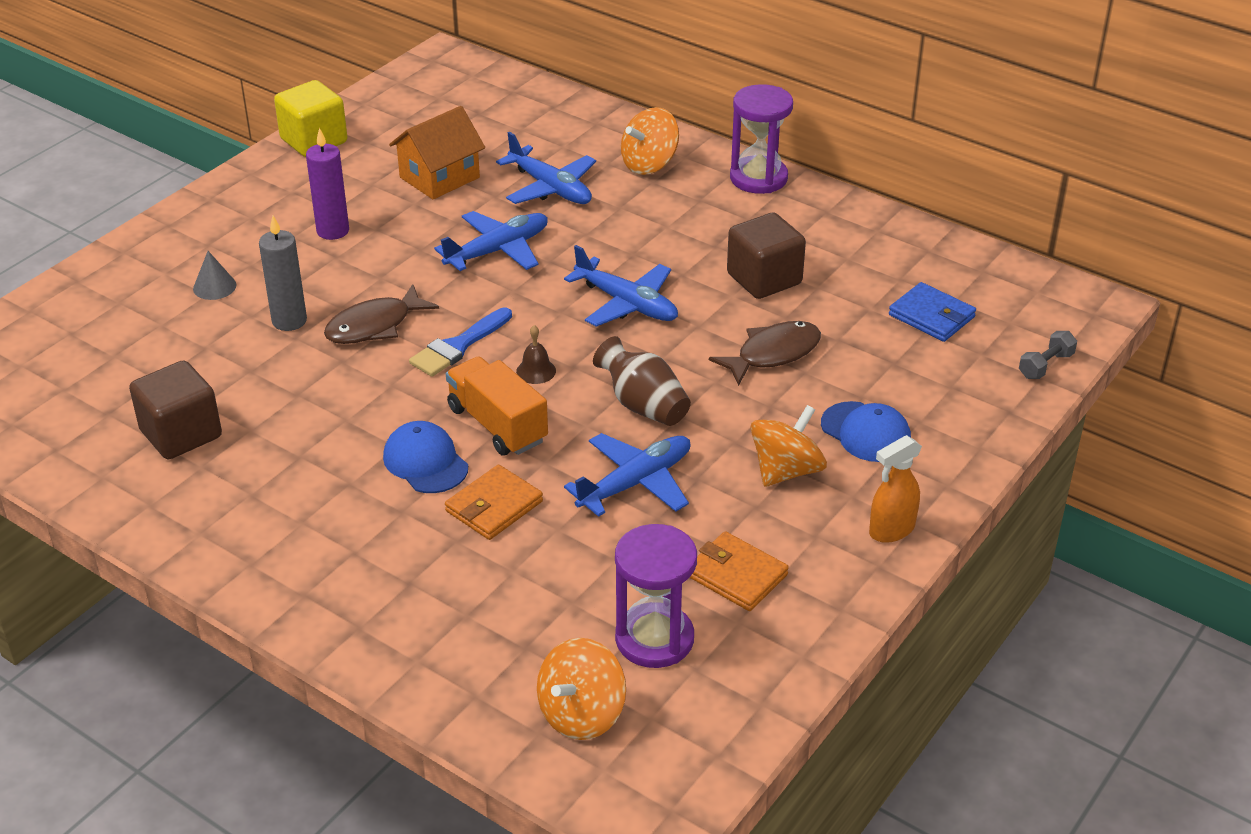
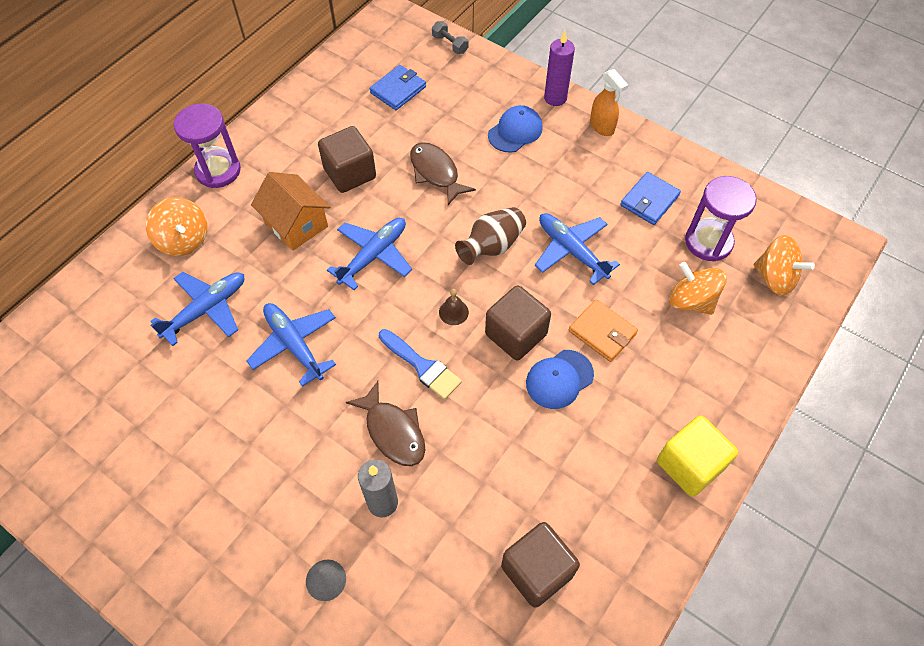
camera: 90 degrees left, 20 degrees up
yellow cube [274,80,347,157] -> yellow cube moved to [657,416,738,496]
purple candle [306,128,349,240] -> purple candle moved to [544,31,575,106]
orange house [389,106,485,199] -> orange house moved to [251,172,330,251]
orange truck [446,356,548,456] -> brown cube [485,285,551,361]
orange wallet [689,531,789,611] -> blue wallet [620,172,681,225]
orange spinning top [750,405,827,487] -> orange spinning top moved to [669,262,727,315]

